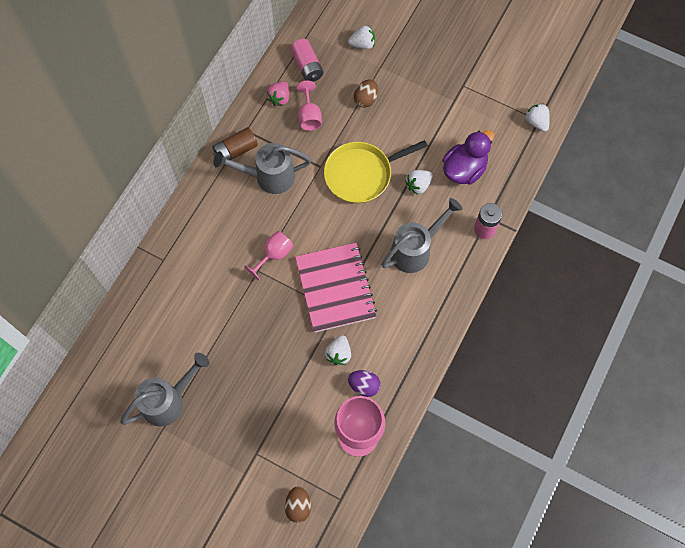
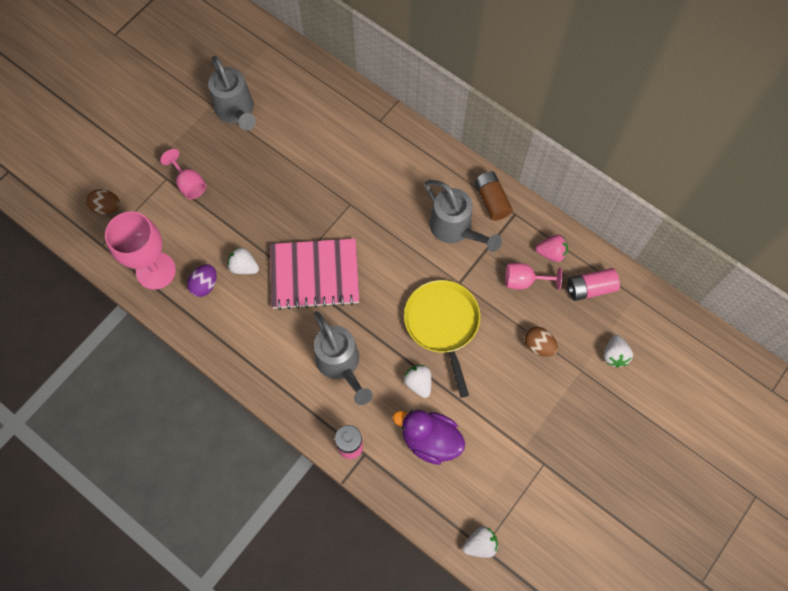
camera: 100 degrees right, 0 degrees up
grey watering can [214,143,312,194] -> grey watering can turned 135 degrees clockwise [424,180,502,252]
pink goblet [244,231,293,280] -> pink goblet moved to [160,149,206,199]
pink strawberry [266,81,289,106] -> pink strawberry turned 150 degrees clockwise [535,235,568,262]
purple duck [442,130,495,185] -> purple duck turned 150 degrees clockwise [393,410,465,465]

